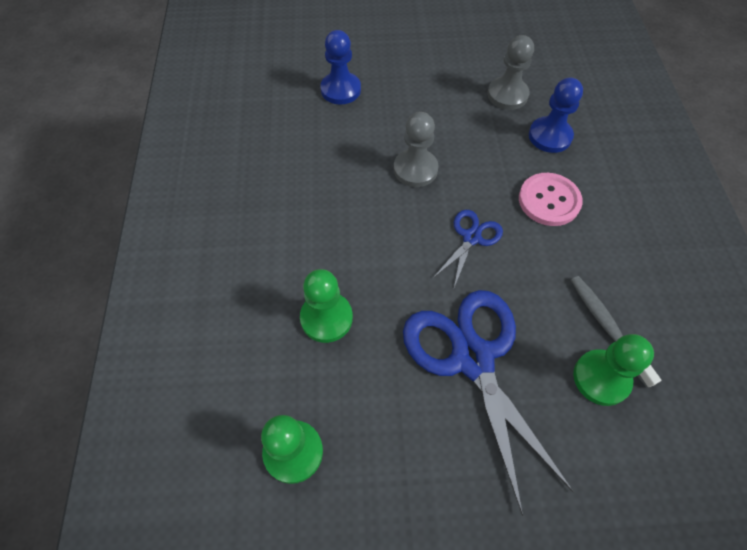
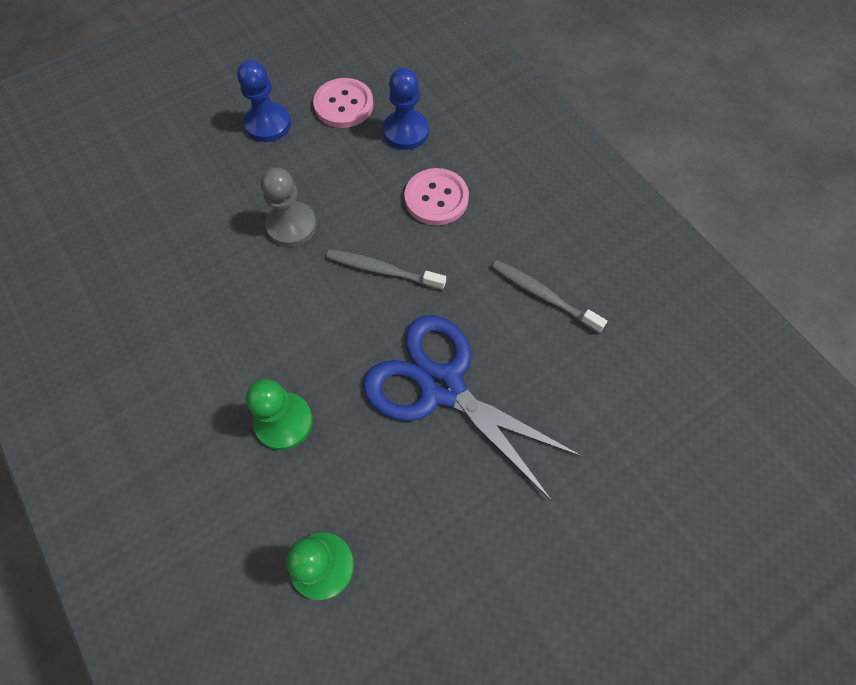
camera: 30 degrees left, 5 degrees up
blue pawn [320,30,361,104] -> blue pawn moved to [237,60,291,142]
blue scissors [433,210,503,287] -> grey toothbrush [326,249,446,290]
grey pawn [487,35,534,110] -> pink button [313,78,374,128]
green pawn [573,334,654,406] -> none

